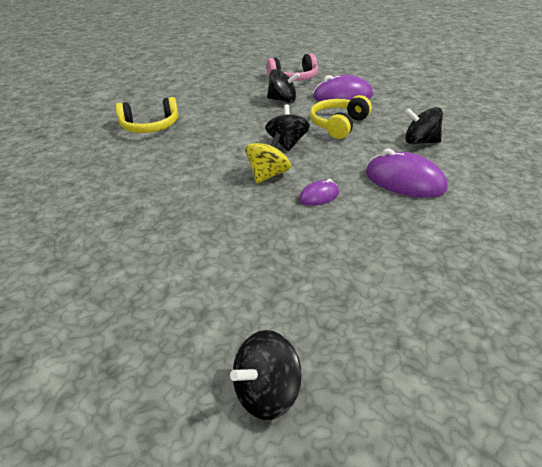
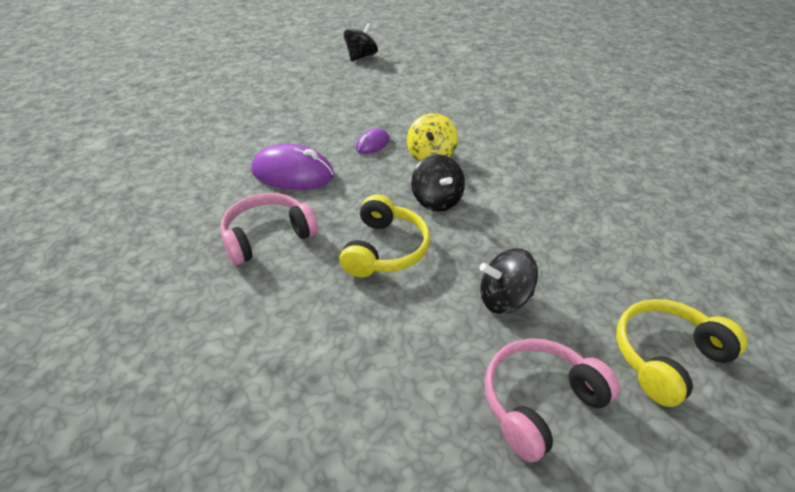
camera: 160 degrees right, 5 degrees up
yellow headphones [116,97,179,133] -> yellow headphones moved to [616,299,748,407]
purple mouse [313,75,373,101] -> none
black spinning top [405,107,443,144] -> pink headphones [220,193,318,265]

